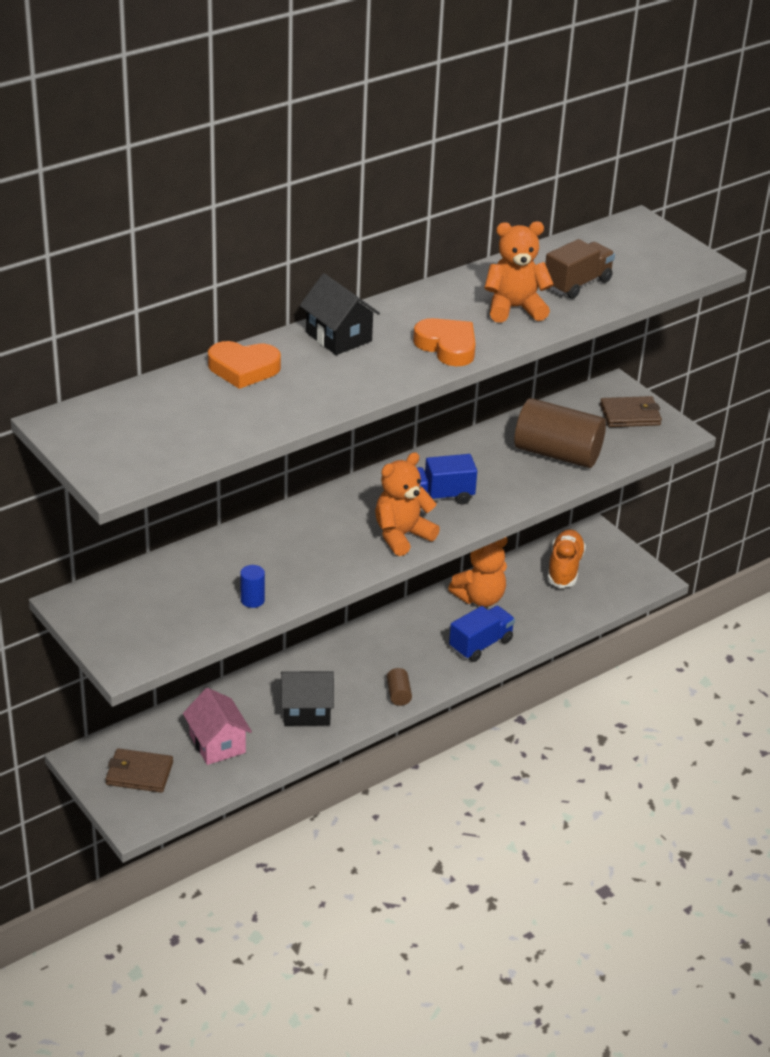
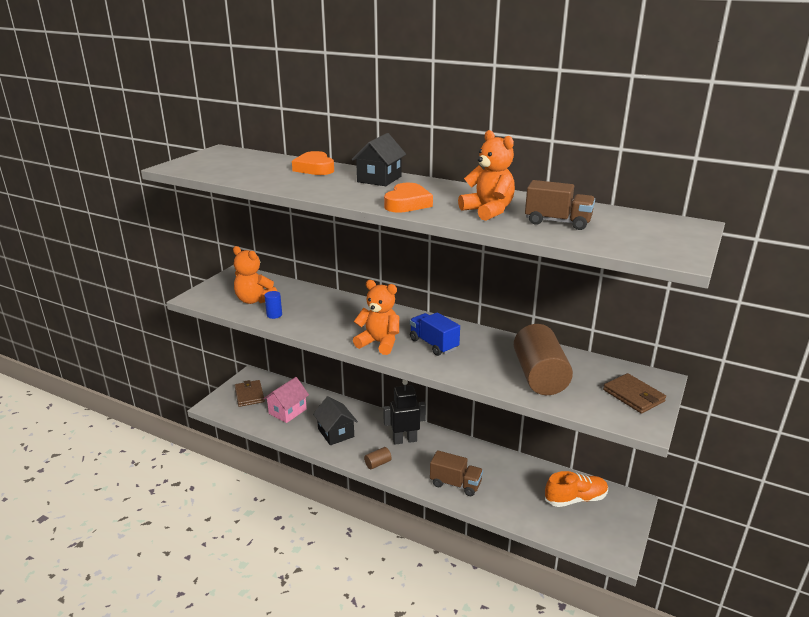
camera: 65 degrees right, 10 degrees down
orange teddy bear [448,537,508,607] -> orange teddy bear moved to [233,246,278,304]
blue truck [449,606,515,662] -> brown truck [430,450,483,496]
none -> black robot [383,380,426,445]

